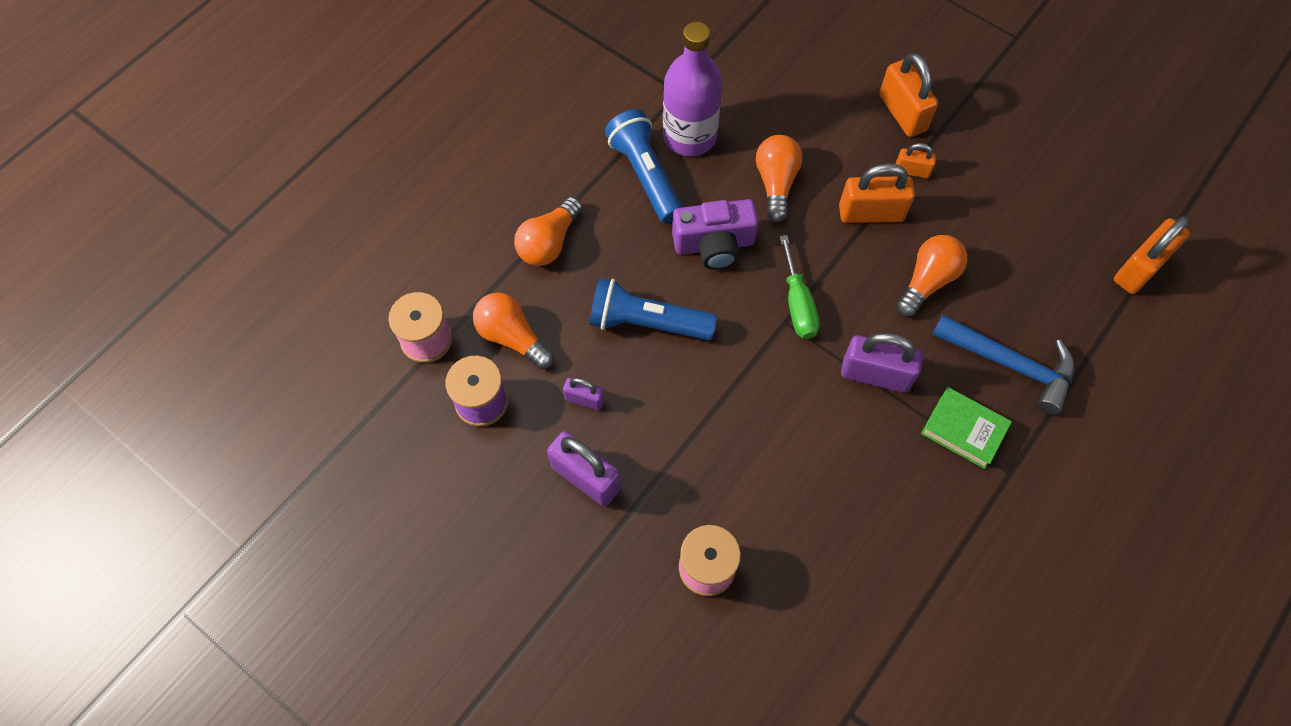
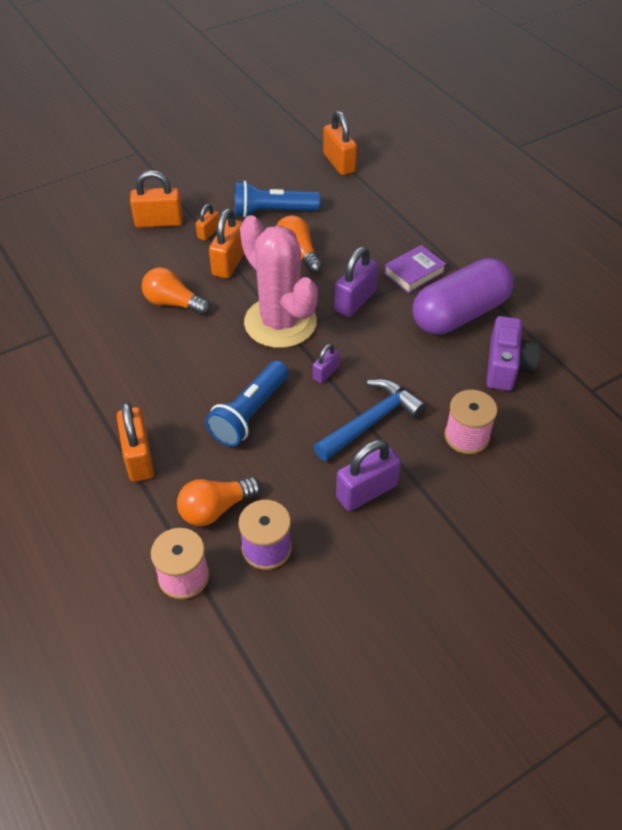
camera: 70 degrees left, 15 degrees down
orange light bulb [514,197,583,266] -> orange padlock [117,402,154,482]
purple padlock [563,378,605,410] -> purple padlock moved to [313,344,340,383]
blue flashlight [605,109,682,223] -> blue flashlight moved to [235,181,320,217]
purple bottle [663,22,723,156] -> none
purple camera [672,199,759,270] -> purple camera moved to [486,316,540,391]
green screwdriver [780,235,820,339] -> pink cactus [240,215,318,348]
green book [921,387,1012,469] -> purple book [384,245,446,293]
blue hammer [932,315,1074,415] -> blue hammer moved to [313,379,426,461]
none -> purple capsule [412,258,514,335]

